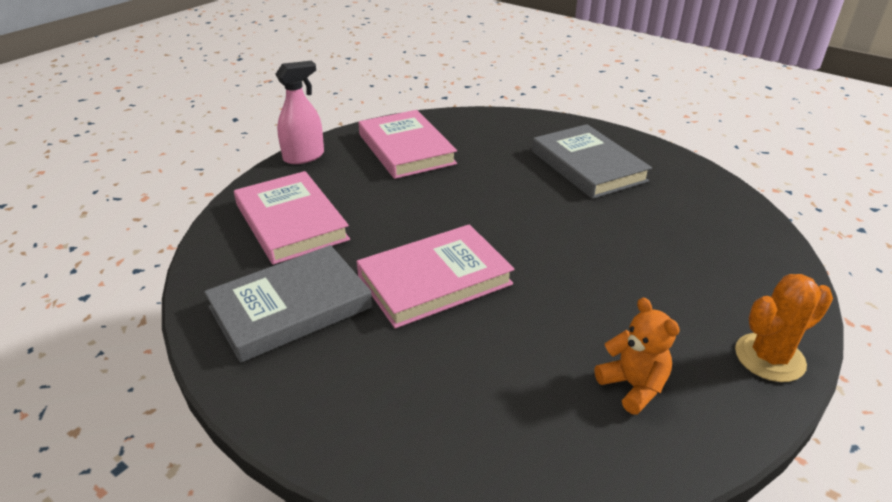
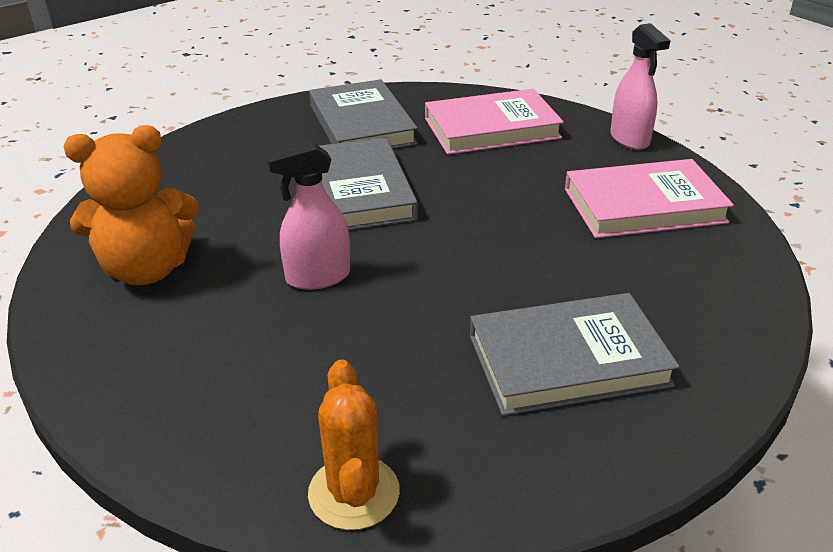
camera: 105 degrees right, 0 degrees up
pink book [356,224,514,329] -> grey book [319,137,418,230]
orange teddy bear [595,298,680,415] -> orange teddy bear [64,125,199,285], size x1.71
orange cactus [735,274,833,382] -> orange cactus moved to [308,359,400,530]
none -> pink spray bottle [266,142,350,290]

